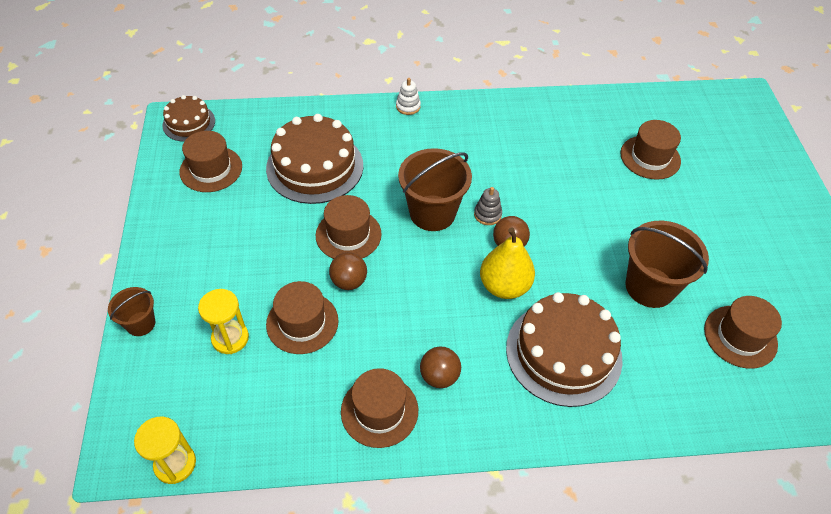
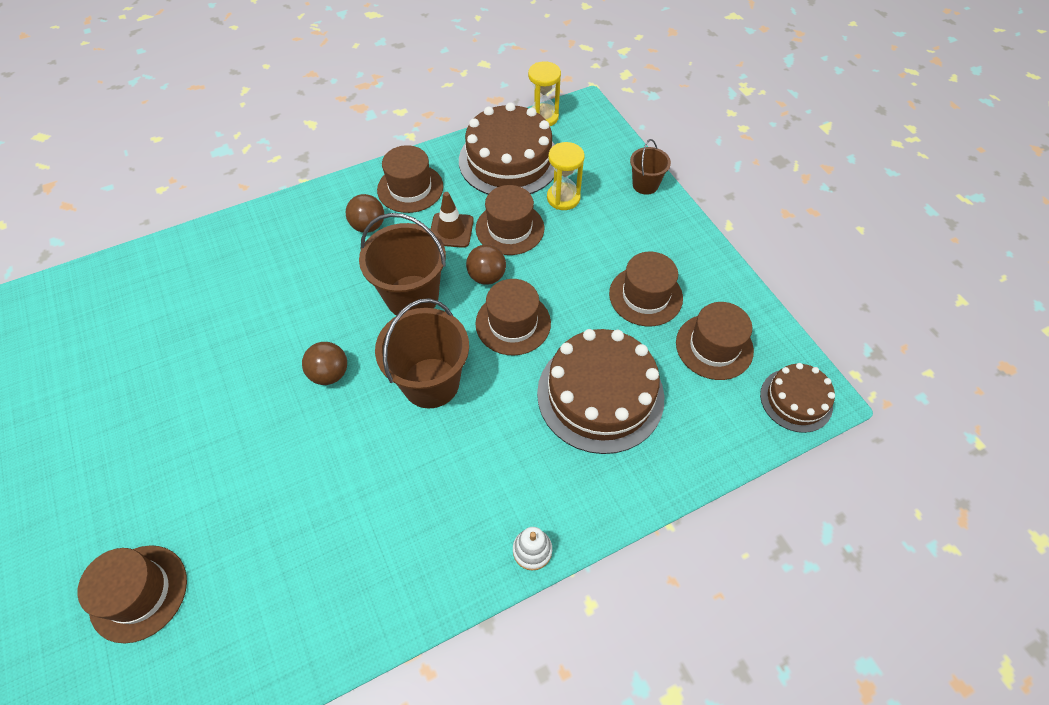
camera: 160 degrees right, 5 degrees up
grey stacking toy [474,187,502,225] -> none
yellow pear [480,227,535,299] -> none
brown cake [506,292,623,407] -> brown cake moved to [459,102,555,195]
brown bucket [625,221,709,308] -> brown bucket moved to [359,213,446,315]
brown hat [704,296,782,369] -> brown hat moved to [609,252,683,326]
none -> brown traffic cone [431,192,474,248]

